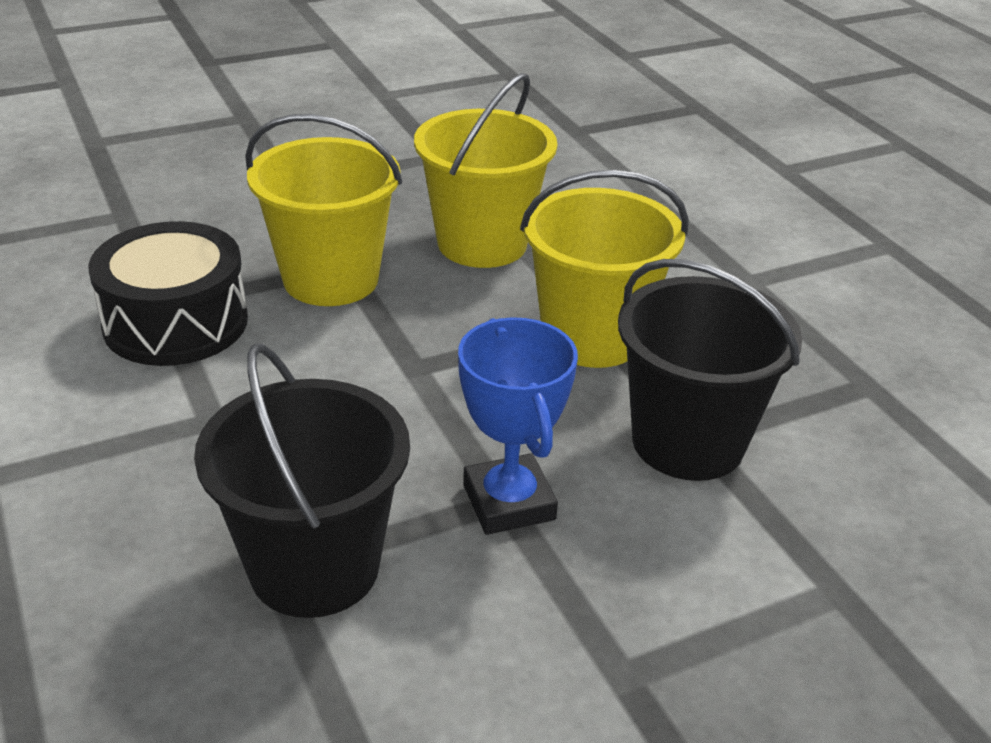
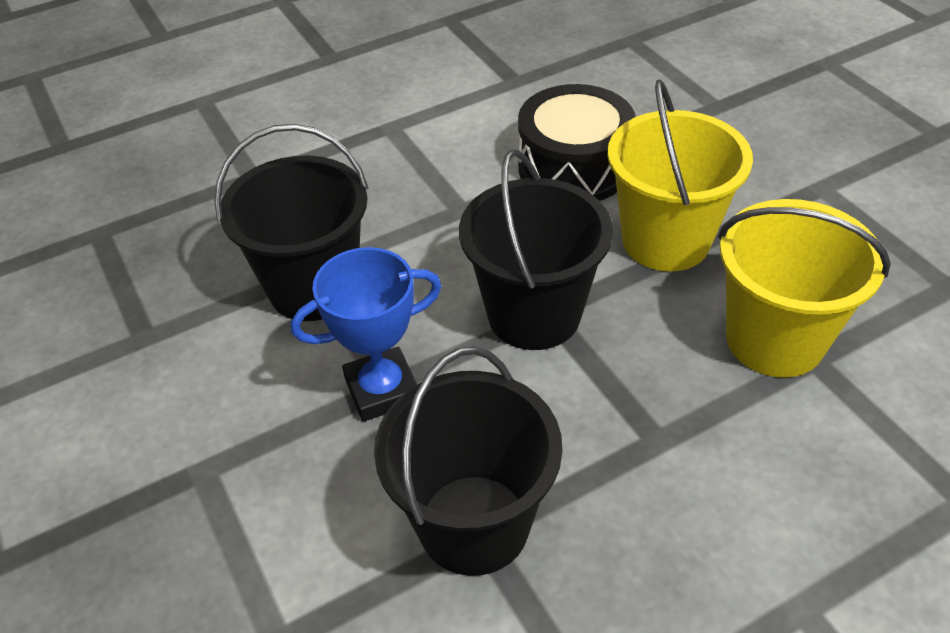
camera: 90 degrees right, 10 degrees up
yellow bucket [520,170,689,368] -> none
none -> black bucket [459,150,613,350]

